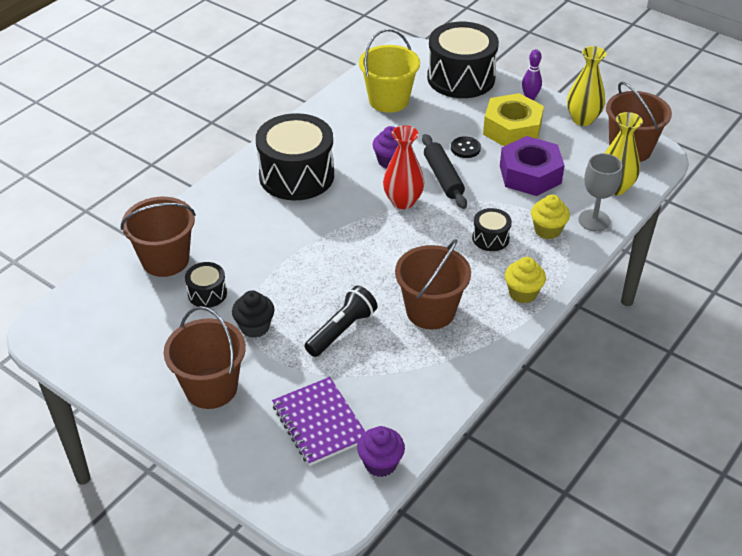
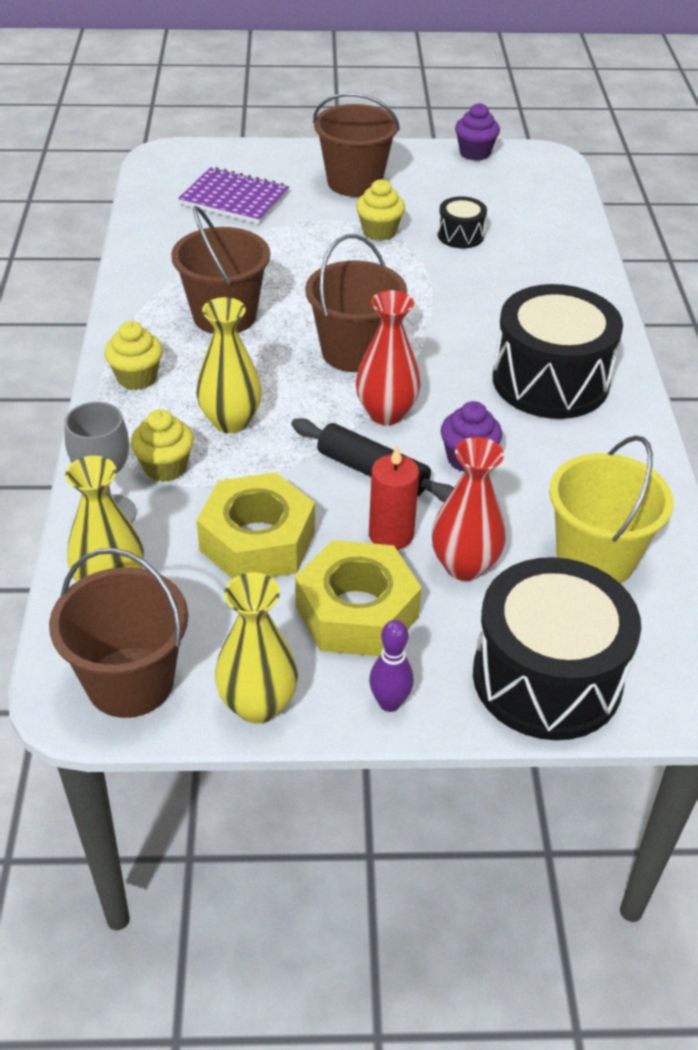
camera: 140 degrees right, 0 degrees up
brown bucket [121,197,196,277] -> brown bucket moved to [305,234,407,372]
black cupcake [232,290,274,338] -> yellow cupcake [356,179,405,241]
black flashlight [304,285,378,357] -> none
purple cupcake [357,426,405,477] -> purple cupcake moved to [455,103,500,161]
black button [451,136,481,158] -> red candle [369,445,419,550]
black drum [472,208,512,251] -> yellow vase [196,297,262,433]
purple nut [500,136,565,196] -> yellow nut [196,472,315,579]
none -> red vase [432,437,506,581]

